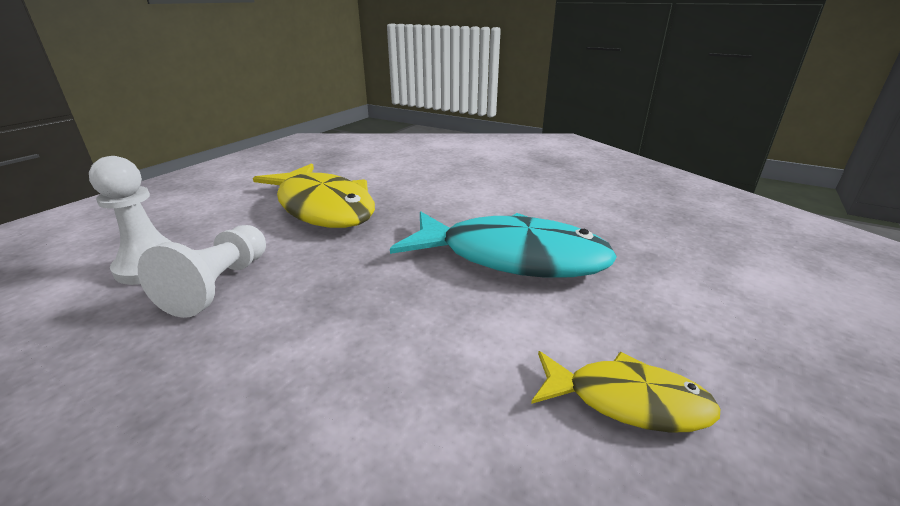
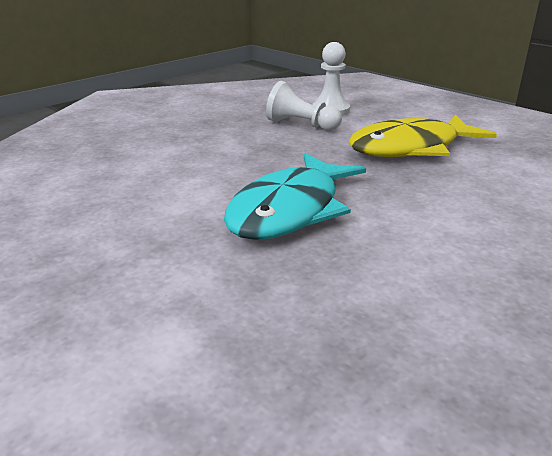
camera: 105 degrees right, 0 degrees up
yellow fish [531,351,720,433] -> none

